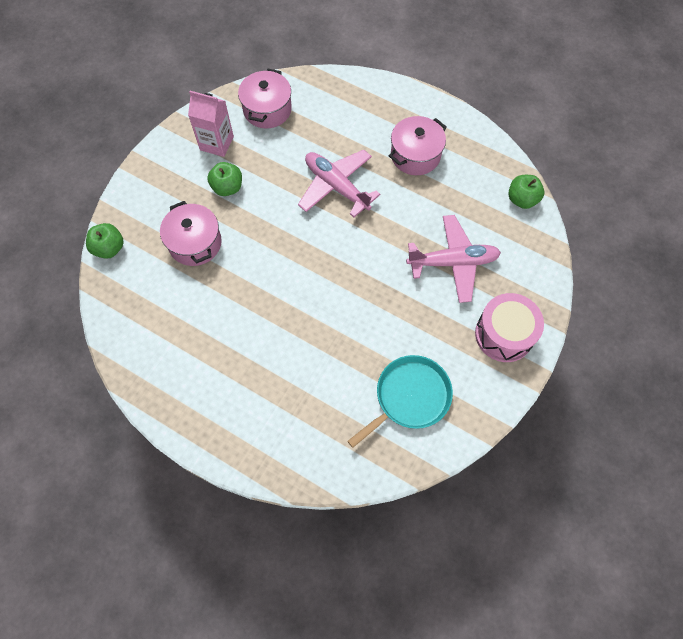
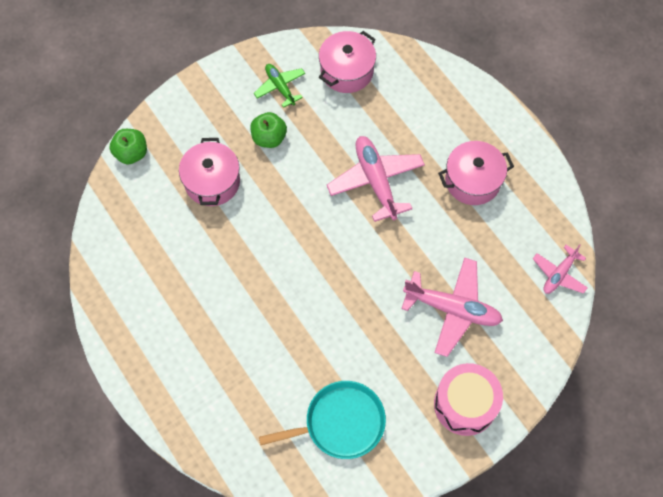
camera: 25 degrees right, 0 degrees up
pink carton [188,91,234,157] -> green plane [254,64,305,108]
green apple [508,175,544,209] -> pink plane [533,245,588,294]

